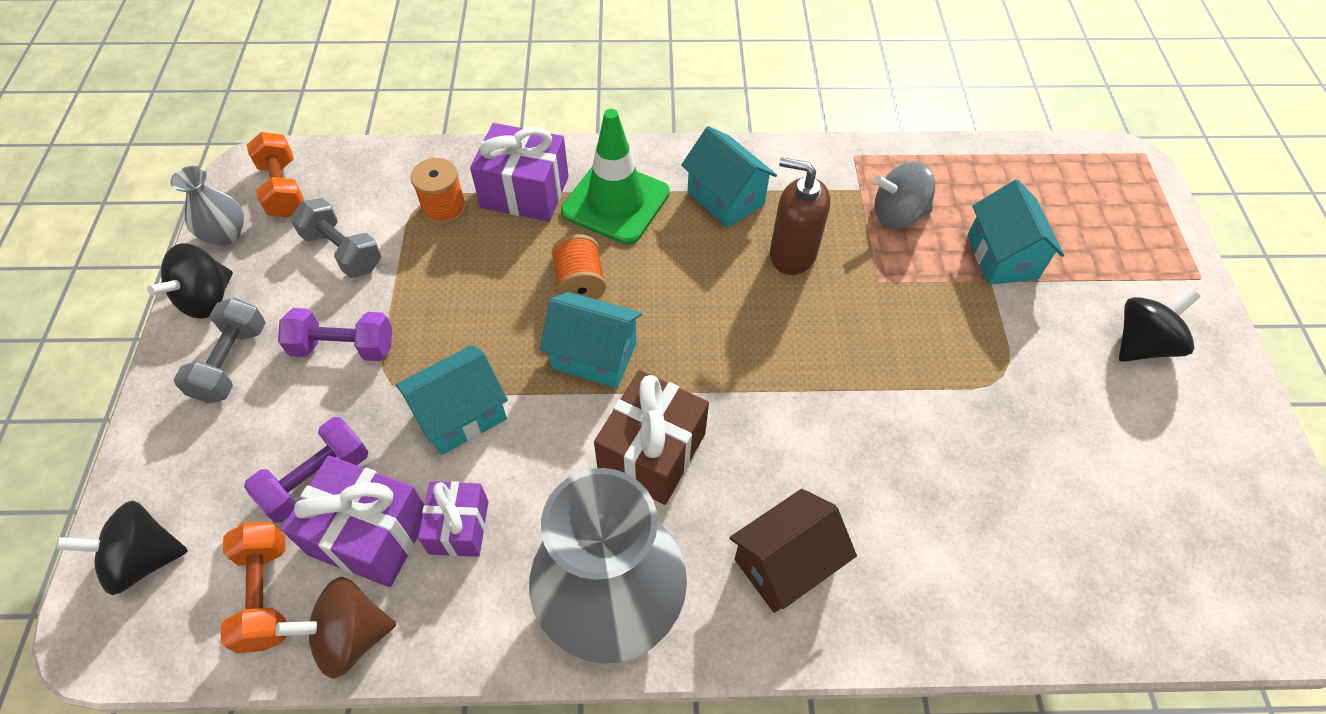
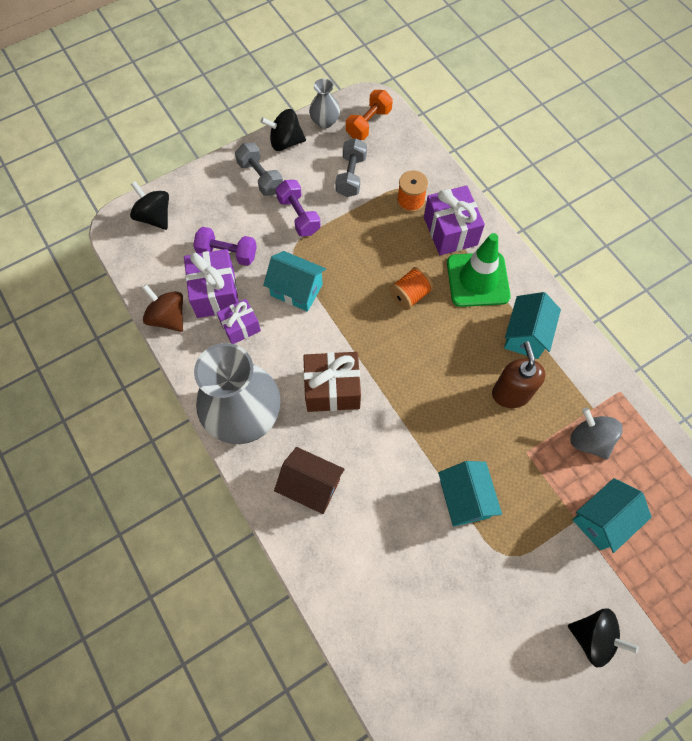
camera: 60 degrees right, 10 degrees up
grey dumbbell [174,298,266,403] -> grey dumbbell turned 75 degrees clockwise [235,143,283,196]
orange dumbbell [221,522,287,653] -> none
turquoise house [540,292,642,388] -> turquoise house moved to [438,461,502,527]

